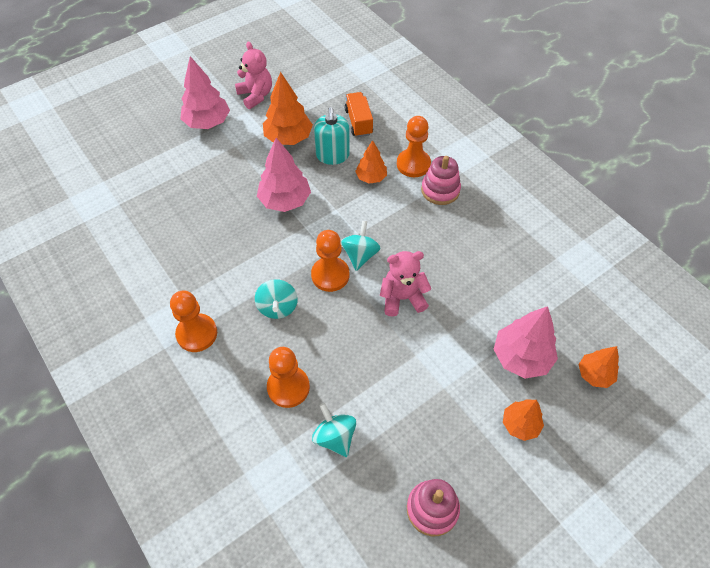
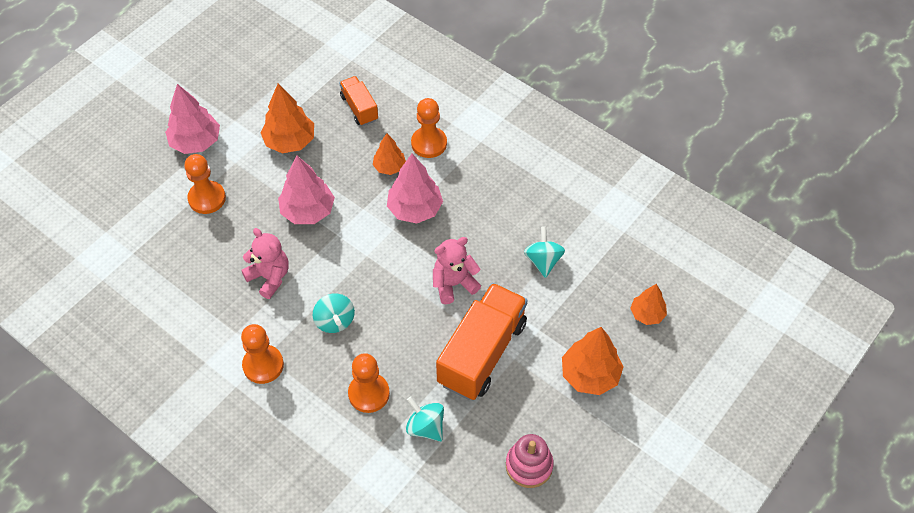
camera: 15 degrees left, 0 degrees up
pink teddy bear [235,42,272,109] -> pink teddy bear moved to [241,228,289,299]
orange pawn [311,230,349,292] -> orange pawn moved to [184,154,226,214]
turquoise soap dispenser [314,107,350,165] -> none
turquoise spinning top [341,221,381,271] -> turquoise spinning top moved to [524,226,565,278]
pink stacking toy [421,156,461,205] -> none
pink tree [493,306,558,379] -> pink tree moved to [387,154,443,224]
orange tree [503,400,544,441] -> orange tree [562,327,623,395], size x1.63
none -> orange truck [436,283,528,400]

